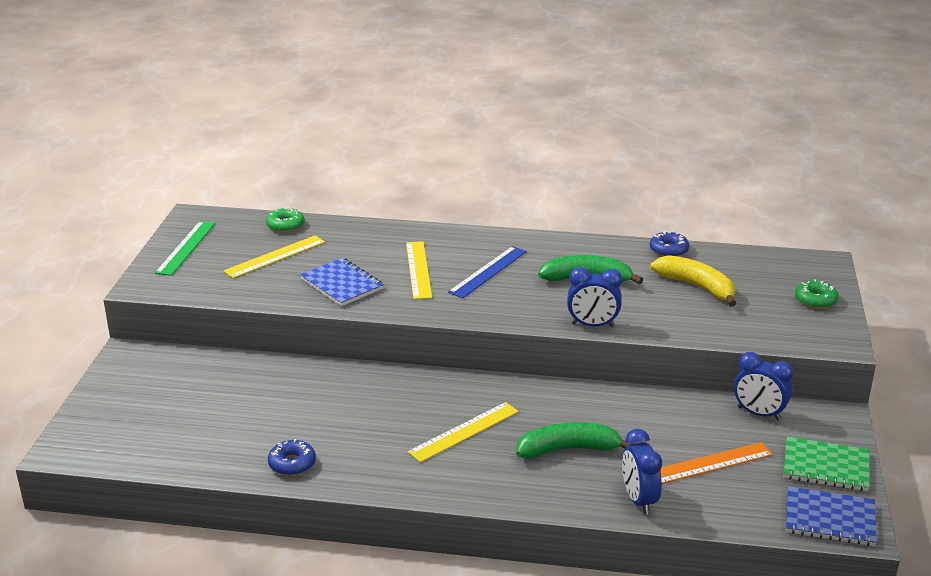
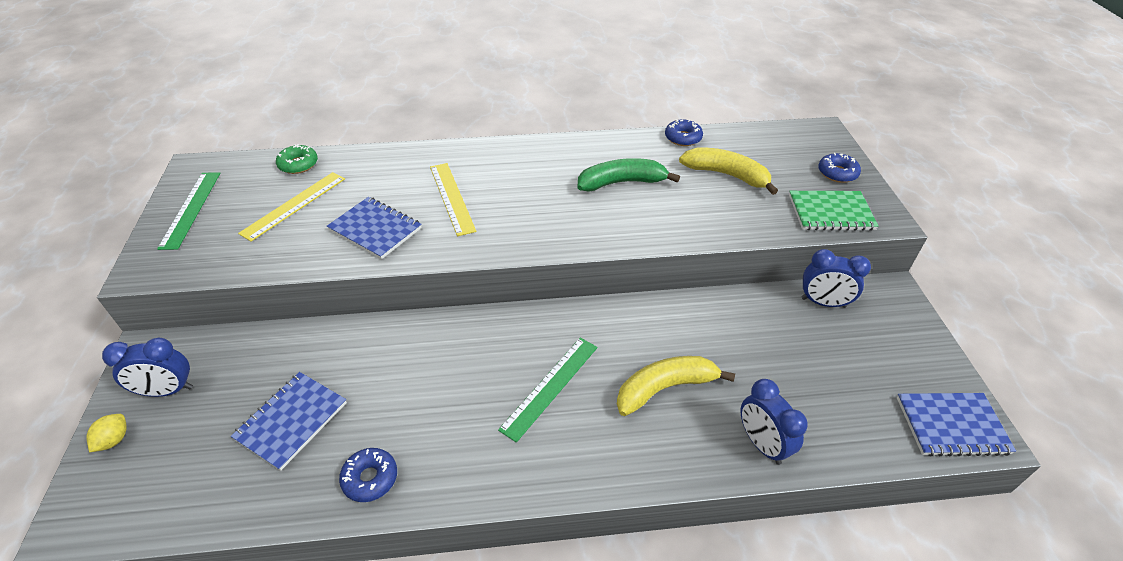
camera: 15 degrees left, 15 degrees up
yellow ruler [408,402,519,463] -> green ruler [498,338,598,443]
blue ruler [448,246,527,298] -> none
green banana [516,422,634,459] -> yellow banana [617,356,735,416]
blue clock [567,267,622,327] -> blue clock moved to [102,338,193,397]
orange ruler [660,442,773,484] -> none
green notebook [784,436,870,491] -> green notebook moved to [789,191,879,231]
green donut [795,279,839,309] -> blue donut [818,153,861,183]
none -> yellow lemon [86,414,127,452]
none -> blue notebook [231,372,347,471]

